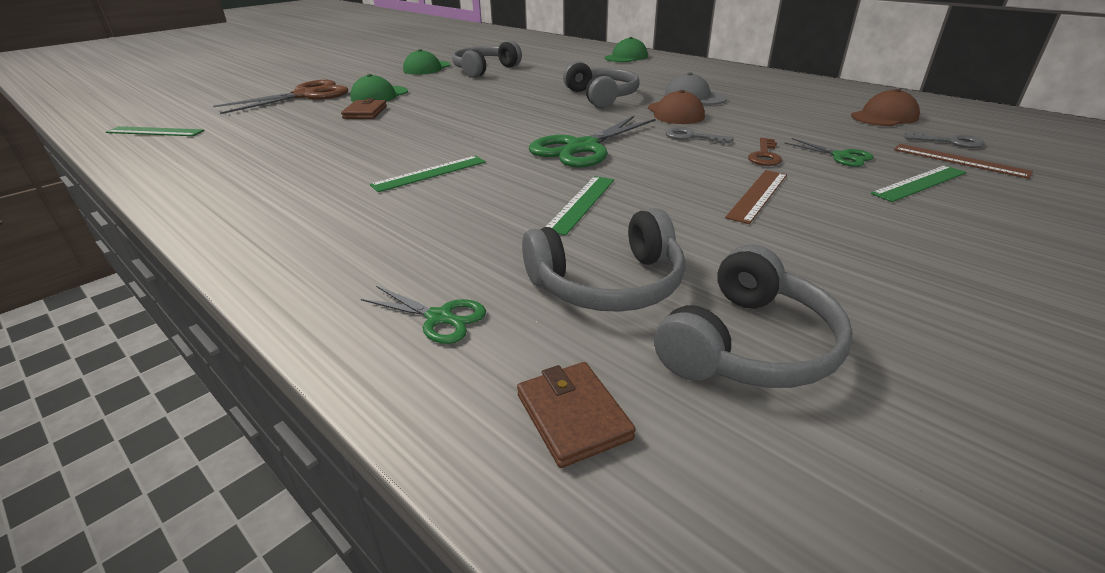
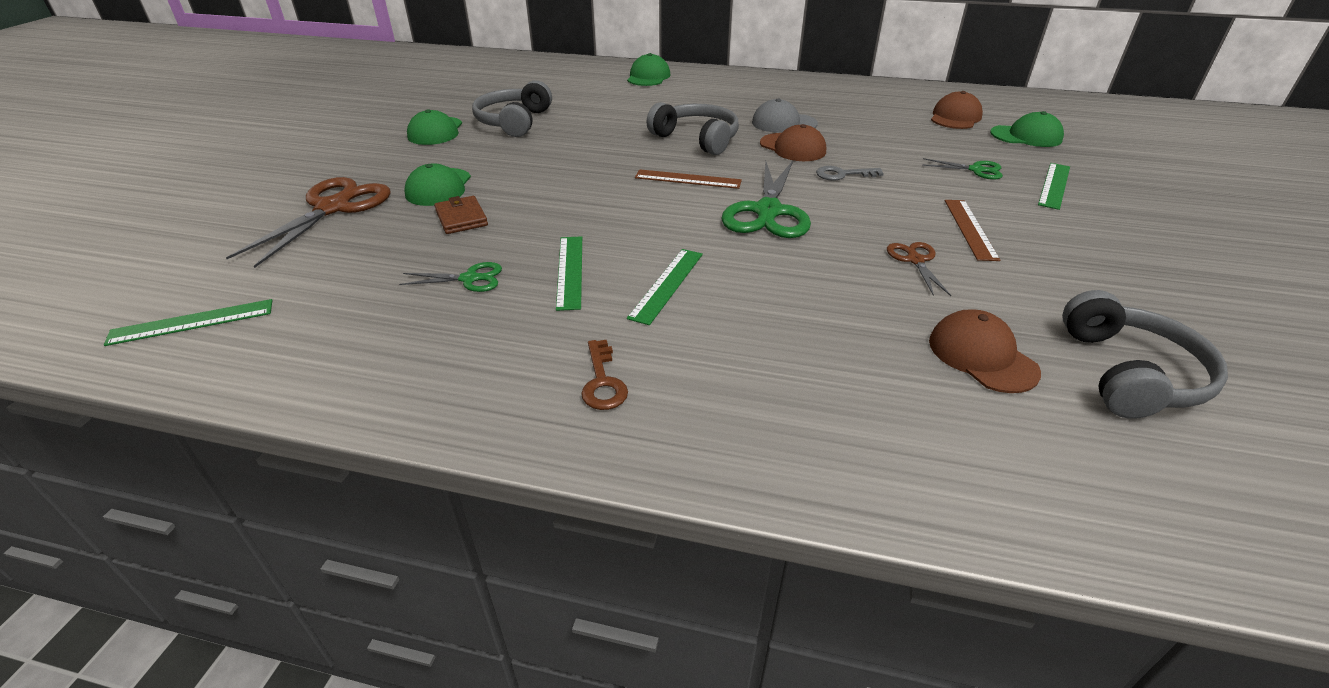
camera: 30 degrees left, 5 degrees up
green scissors [361,286,486,344] -> green scissors moved to [399,262,502,292]
brown wallet [517,362,636,468] -> none
grey headphones [522,208,685,312] -> brown cap [929,309,1041,393]
green ruler [546,176,614,236] -> green ruler moved to [556,236,582,311]
brown key [748,138,782,166] -> brown key moved to [581,340,628,410]
brown ruler [894,144,1033,179] -> brown ruler moved to [635,169,742,189]
grey key [904,132,984,148] -> green cap [990,111,1064,147]
none -> brown scissors [887,242,951,296]

